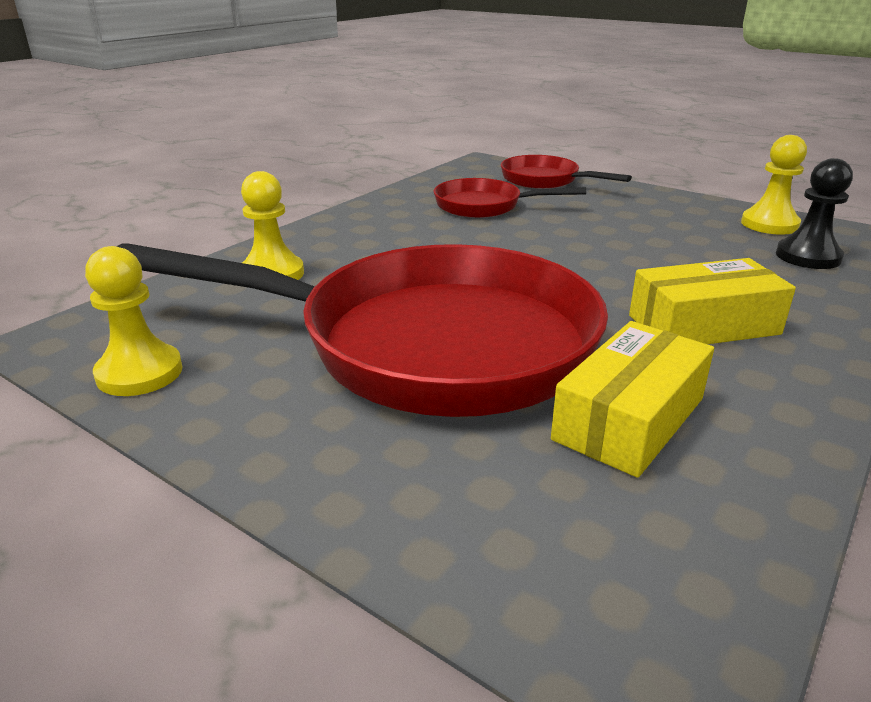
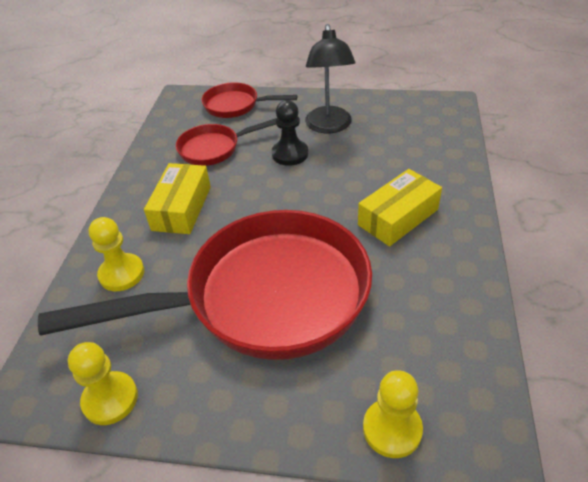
camera: 25 degrees left, 15 degrees up
yellow box [551,321,714,478] -> yellow box moved to [144,163,211,234]
yellow pawn [741,135,807,235] -> yellow pawn moved to [363,370,423,458]
black pawn [776,158,853,269] -> black pawn moved to [272,100,308,166]
none -> black lamp [305,24,356,133]

